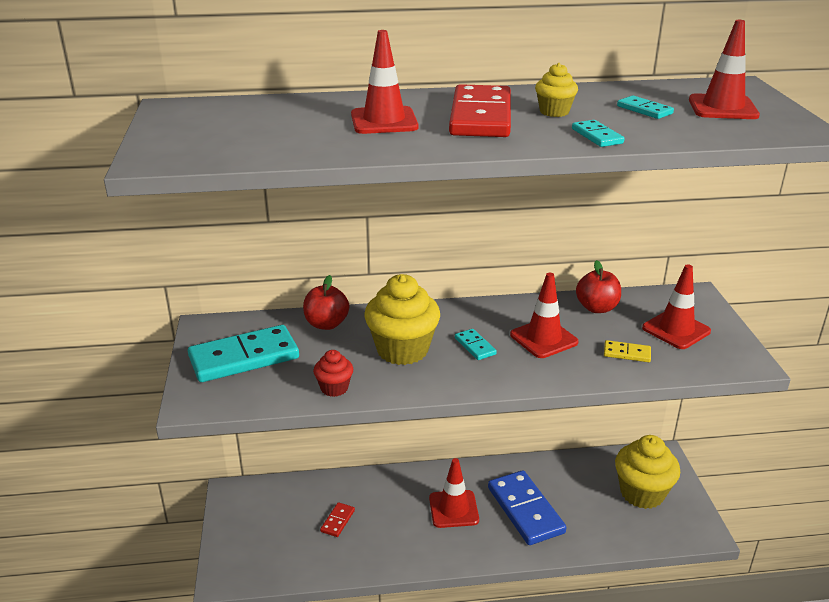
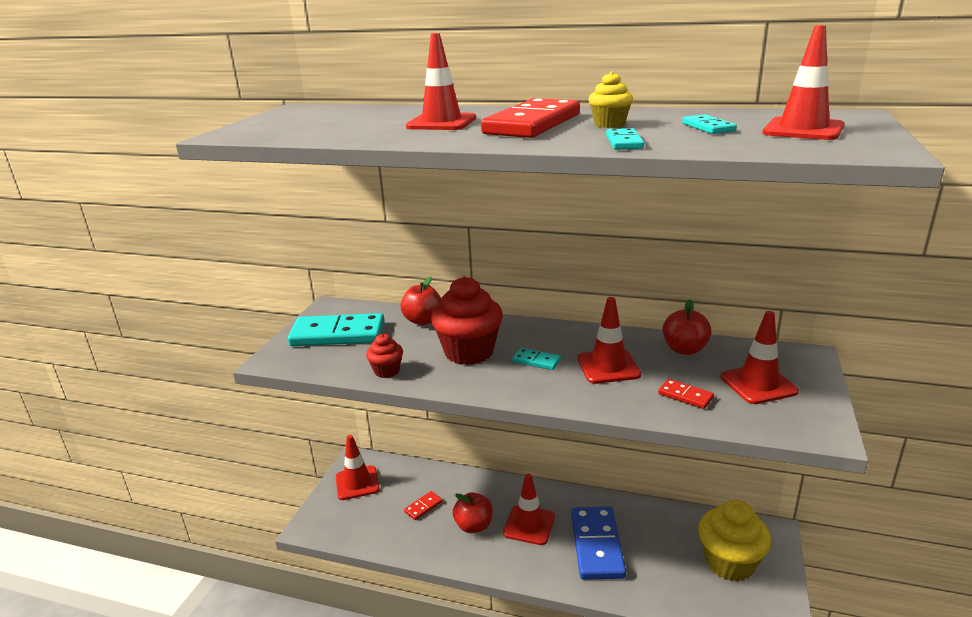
camera: 25 degrees right, 5 degrees down
yellow cupcake [364,274,440,365] -> red cupcake [431,276,503,365]
turquoise domino [455,329,497,360] -> turquoise domino turned 60 degrees counterclockwise [512,348,561,370]
yellow domino [604,340,651,362] -> red domino [658,379,714,409]
none -> red traffic cone [336,435,380,500]
none -> red apple [453,492,493,533]

